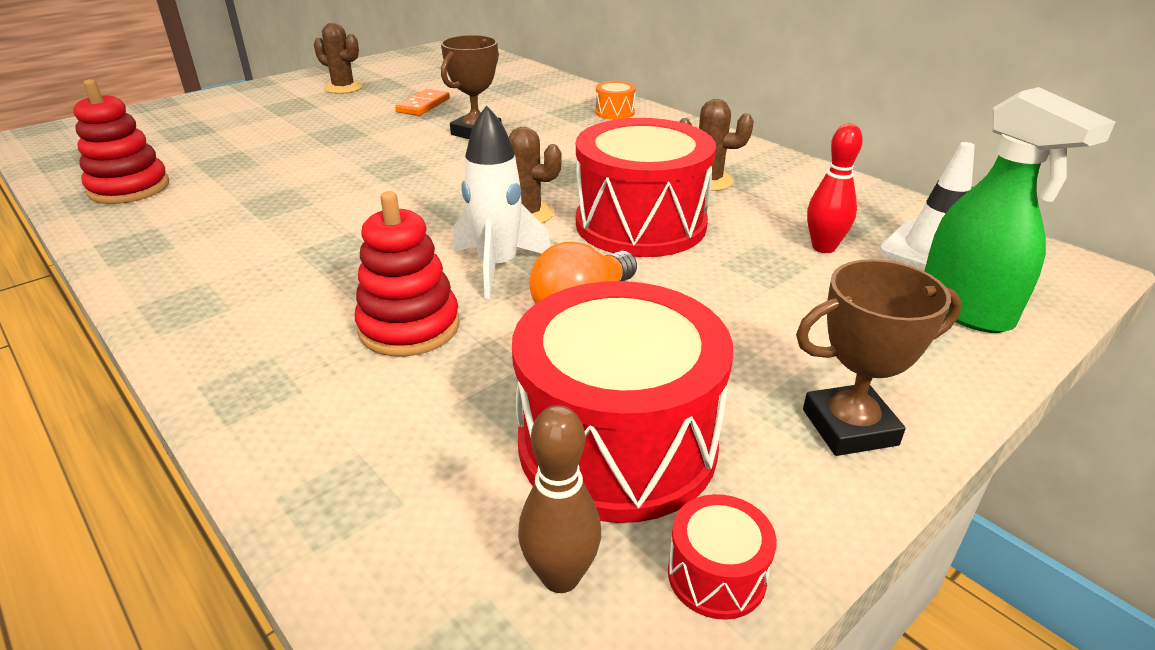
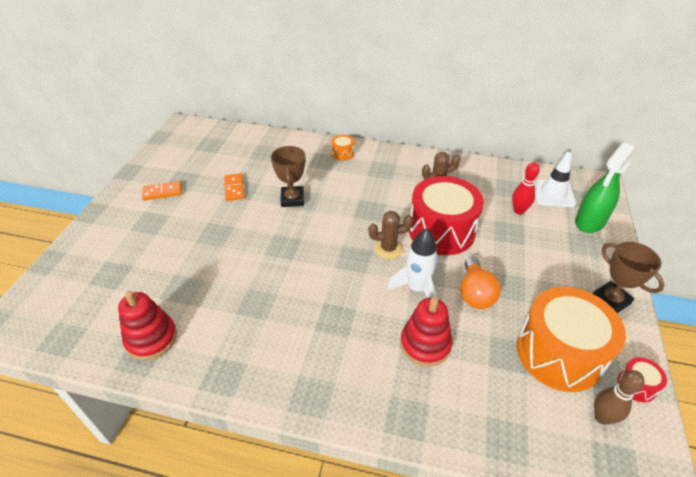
camera: 35 degrees left, 10 degrees up
brown cactus [314,23,363,94] -> orange domino [142,181,182,200]
red drum [512,281,733,523] -> orange drum [517,287,626,392]
brown trophy [796,259,962,456] -> brown trophy turned 75 degrees counterclockwise [593,242,665,313]
green spray bottle [924,87,1115,333] -> green spray bottle turned 105 degrees clockwise [575,143,635,233]

